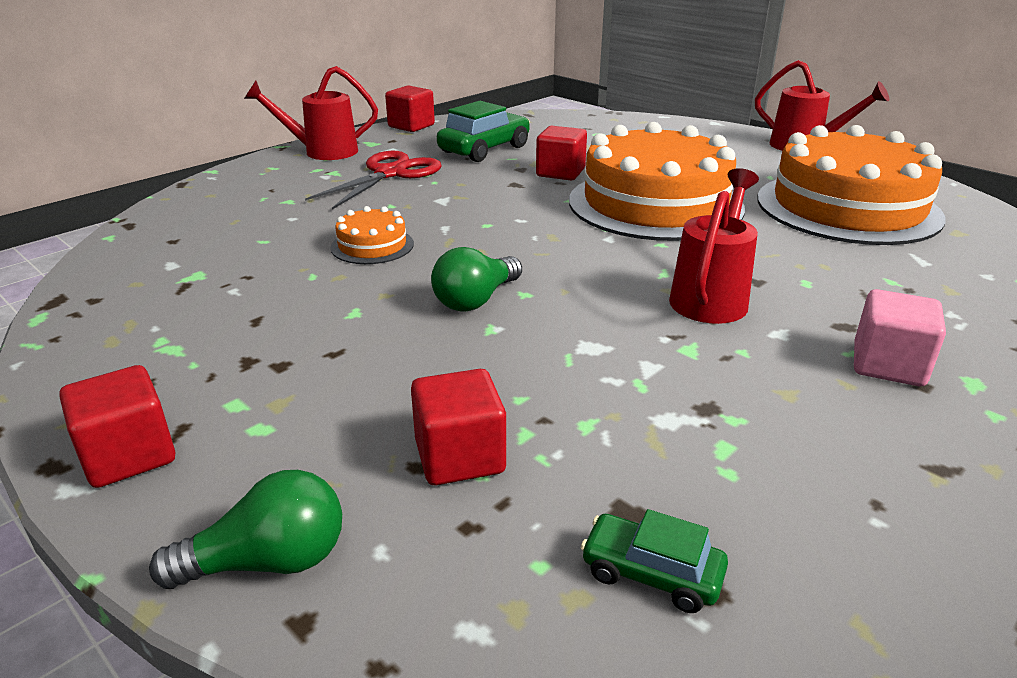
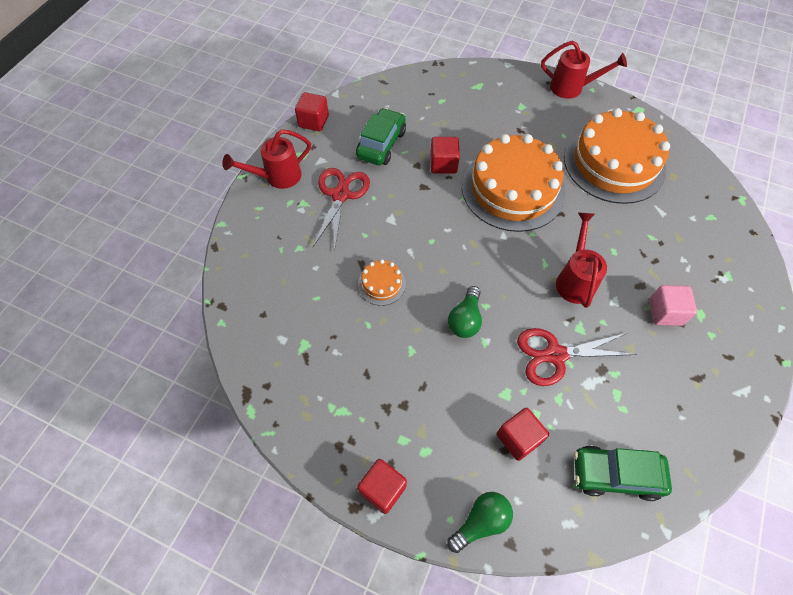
camera: 20 degrees left, 30 degrees up
green car [580,509,728,613] -> green car [574,446,672,501], size x1.77
none -> red scissors [517,328,637,386]

